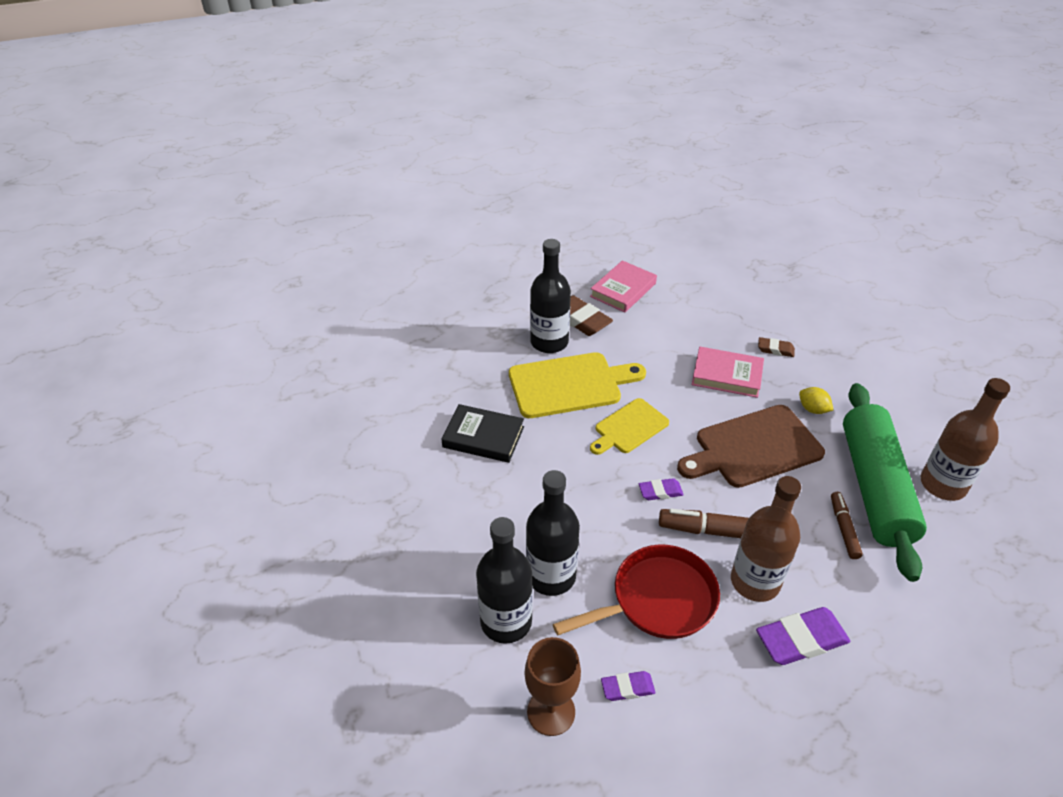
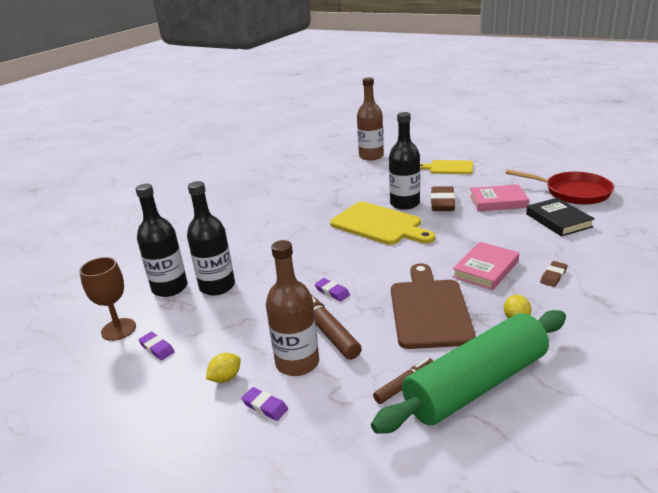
camera: 55 degrees right, 15 degrees down
black book [442,404,524,463] -> black book moved to [526,198,595,237]
red pan [553,544,720,639] -> red pan moved to [506,169,614,205]
yellow cutting board [590,398,669,455] -> yellow cutting board moved to [420,160,473,174]
brown cutting board [677,405,825,488] -> brown cutting board turned 60 degrees clockwise [391,263,476,349]
pink book [692,347,764,398] -> pink book turned 60 degrees clockwise [453,242,519,290]
purple eraser [756,607,850,665] -> purple eraser [241,387,288,421], size x0.55
brown eraser [758,337,795,357] -> brown eraser turned 60 degrees clockwise [540,261,567,287]
brown bottle [921,378,1010,501] -> brown bottle moved to [357,78,384,160]
none -> yellow lemon [206,353,241,383]

